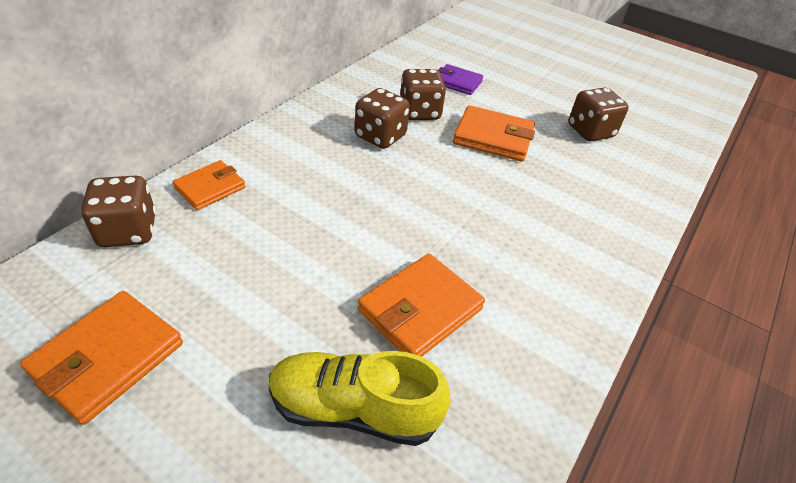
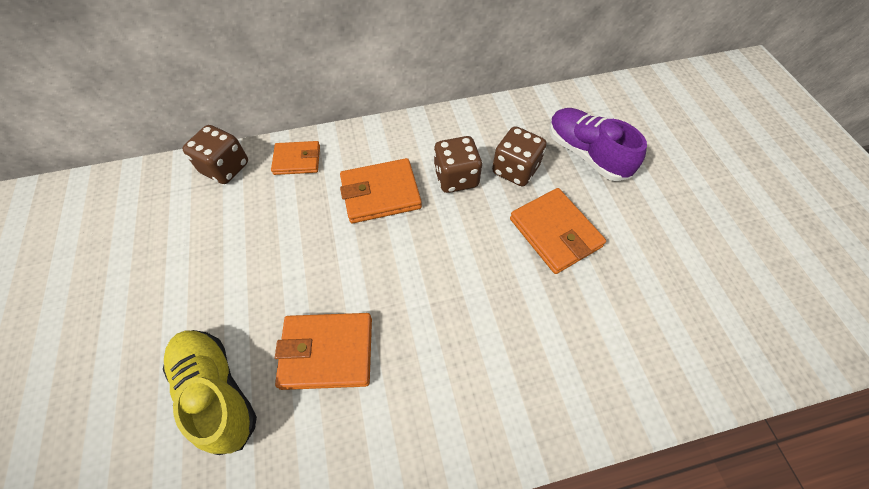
camera: 45 degrees right, 15 degrees up
orange wallet [20,291,183,425] -> orange wallet moved to [340,158,422,223]
purple wallet [438,64,483,95] -> purple shoe [549,108,647,181]
brown dice [569,87,629,141] -> none

